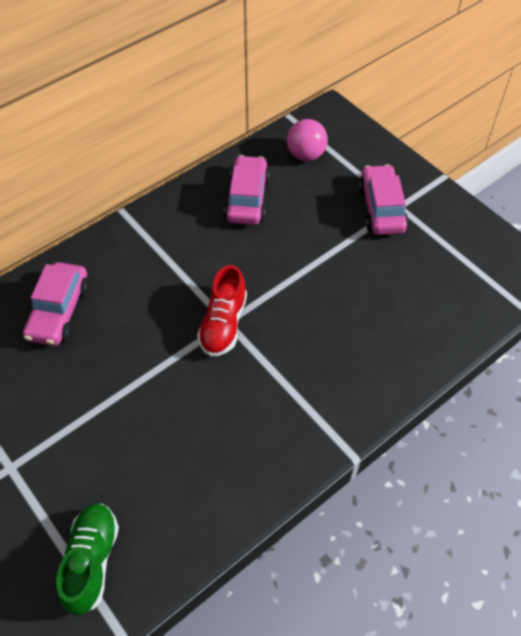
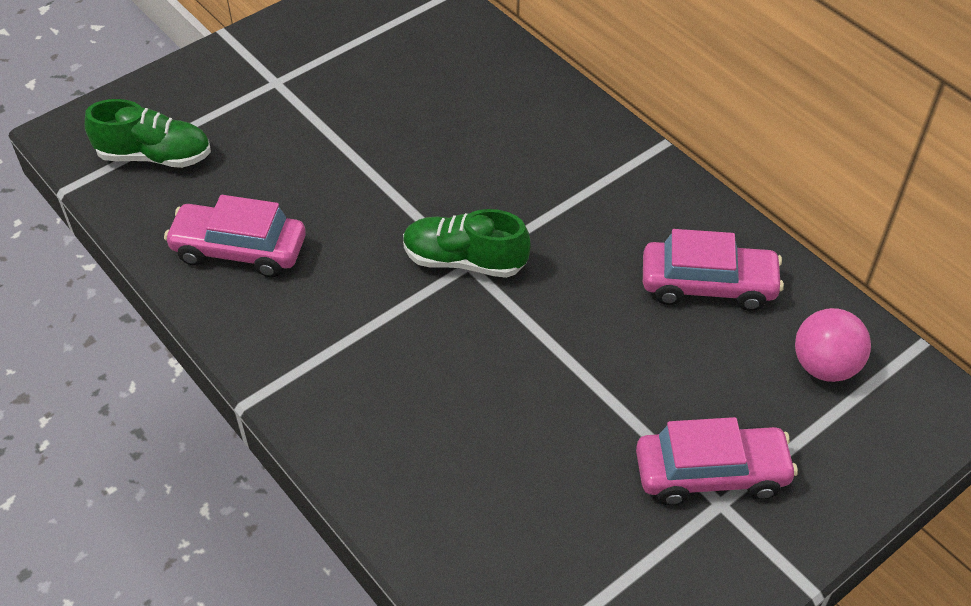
camera: 90 degrees right, 5 degrees down
pink car [23,262,89,346] -> pink car moved to [164,195,306,277]
red shoe [197,265,247,357] -> green shoe [403,209,530,278]

